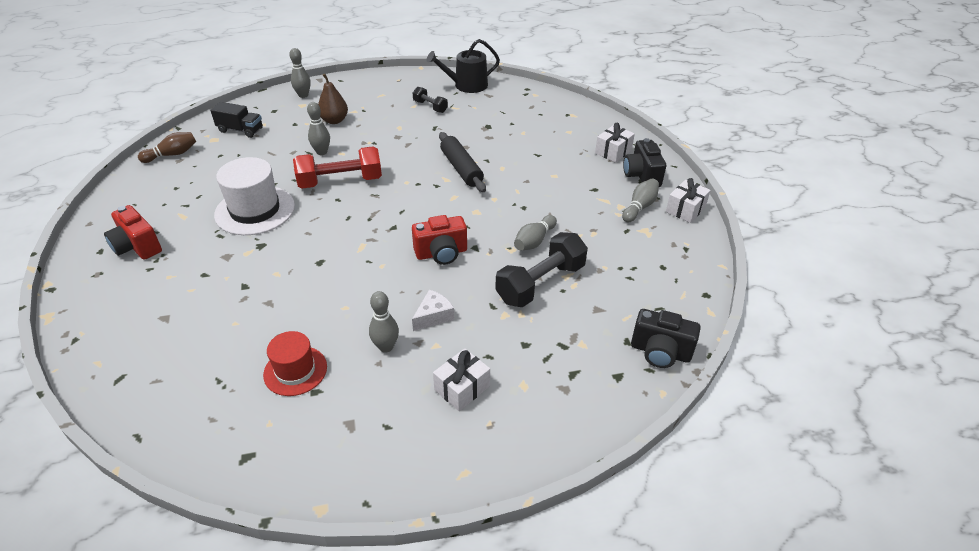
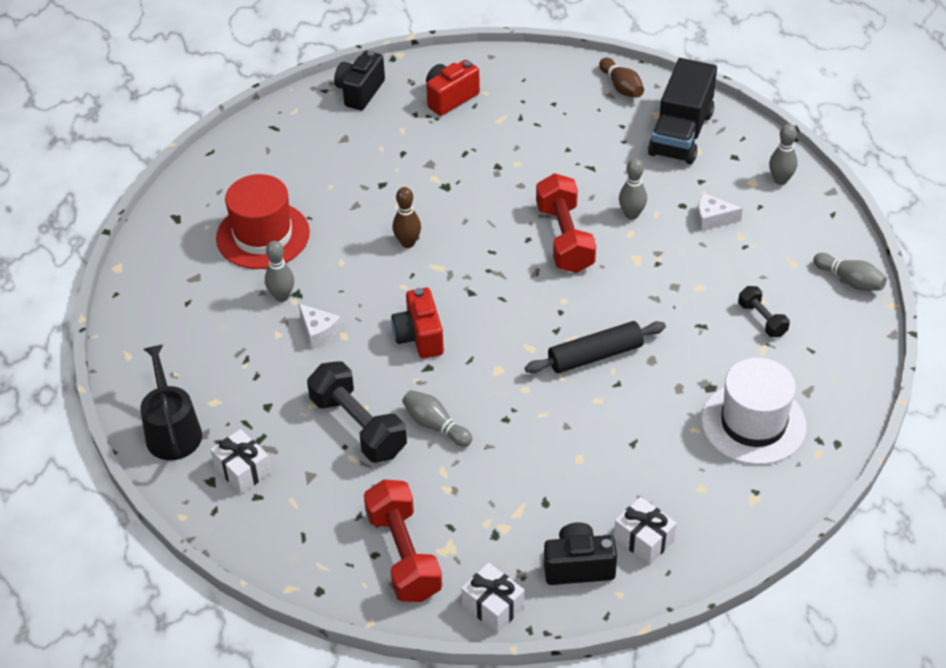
camera: 95 degrees right, 5 degrees up
black truck [211,102,263,138] -> black truck [648,58,717,164], size x1.72
white hat [214,157,295,235] -> white hat moved to [701,358,807,465]
red hat [263,331,327,396] -> red hat [216,174,310,269], size x1.60
brown pear [318,74,348,124] -> white cheese [697,193,743,231]
black dumbbell [413,87,448,113] -> black dumbbell turned 75 degrees counterclockwise [738,286,790,337]
black watering can [427,39,500,93] -> black watering can moved to [140,345,202,460]
white gift [433,348,490,411] -> white gift moved to [210,429,271,494]
grey bowling pin [622,178,659,223] -> grey bowling pin moved to [813,253,887,291]
black camera [631,309,701,368] -> black camera moved to [334,50,385,110]
none -> red dumbbell [364,480,442,602]
none -> brown bowling pin [393,187,421,248]

